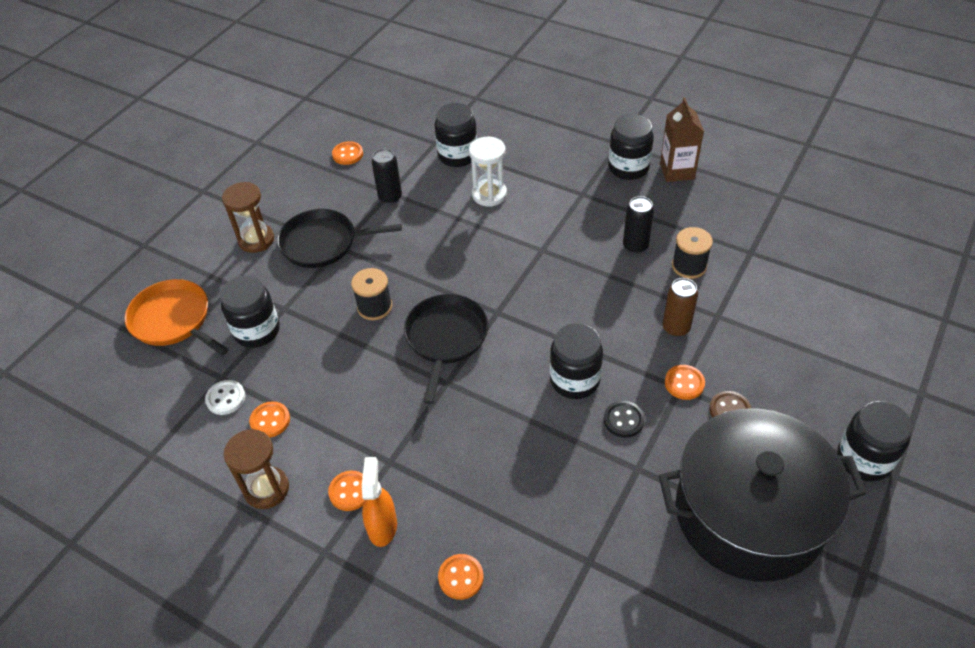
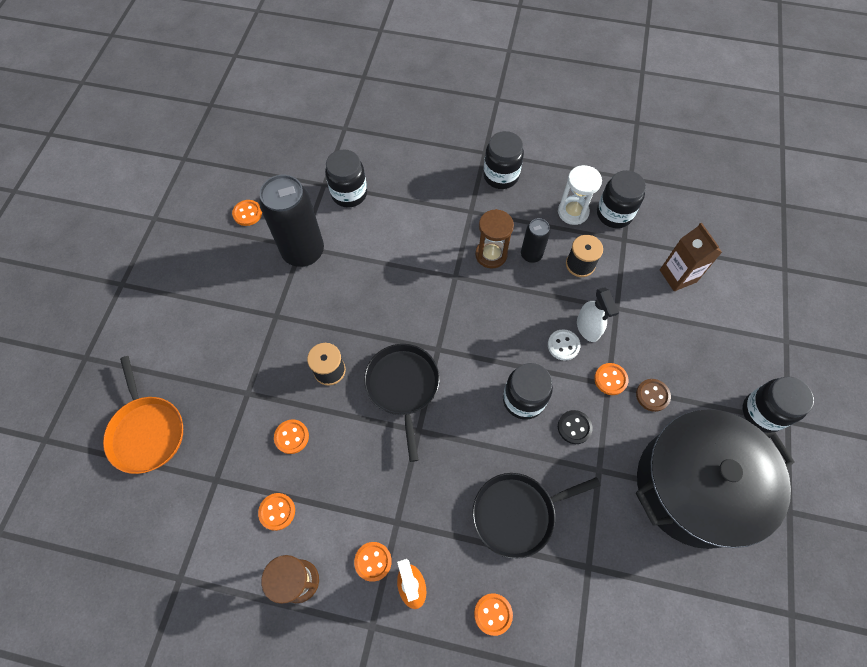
camera: 20 degrees left, 15 degrees up
orange pan [125,279,229,356] -> orange pan turned 135 degrees counterclockwise [103,356,183,474]
white button [205,380,245,415] -> white button moved to [548,329,580,361]
black jar [220,276,280,348] -> black jar moved to [597,170,646,228]
brown hourglass [222,182,274,253] -> brown hourglass moved to [475,209,514,269]
black pan [277,209,402,268] -> black pan moved to [472,473,601,559]
black can [372,149,402,204] -> black can [259,175,324,267], size x1.95
white hourglass [469,137,507,207] -> white hourglass moved to [558,165,602,225]
brown carton [660,97,704,182] -> brown carton moved to [660,223,722,291]
brown can [663,278,698,337] -> white spray bottle [577,287,619,342]
none -> orange button [274,420,309,454]

